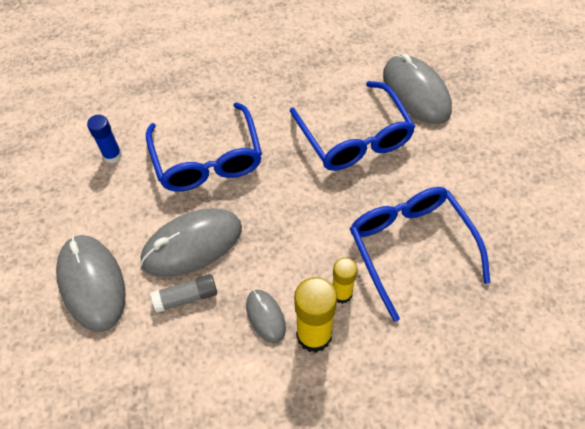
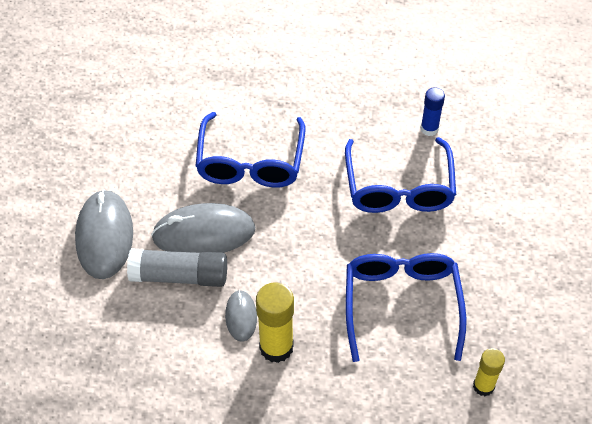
camera: 20 degrees right, 5 degrees down
blue glue stick [87,115,122,163] -> blue glue stick moved to [421,88,445,136]
grey glue stick [151,274,217,313] -> grey glue stick [127,248,227,287], size x1.62
yellow glue stick [333,258,357,304] -> yellow glue stick moved to [473,348,505,396]
grey mouse [383,54,452,124] -> none

